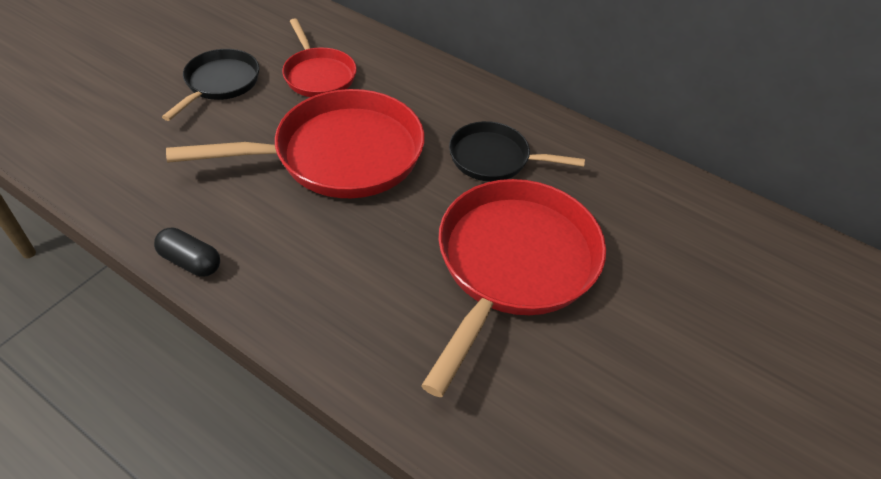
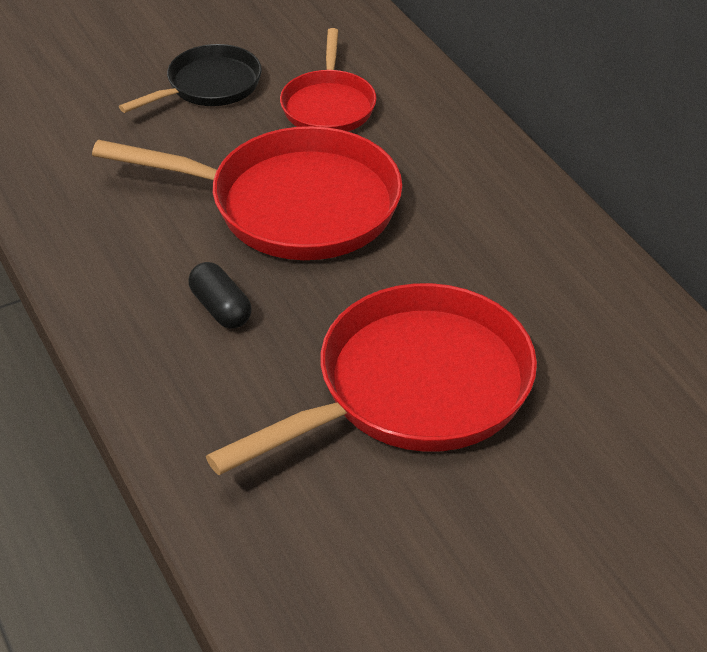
camera: 30 degrees right, 5 degrees down
black capsule [154,228,220,277] -> black capsule moved to [189,262,252,329]
black pan [449,121,585,182] -> none

